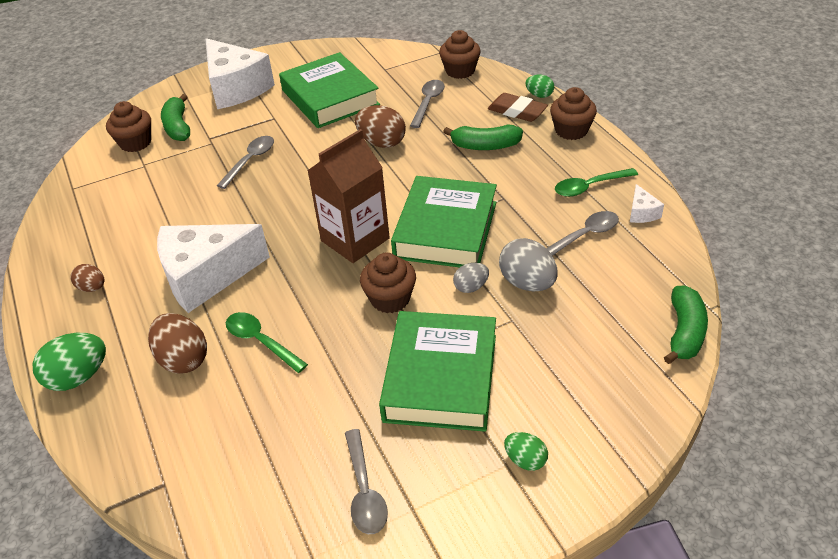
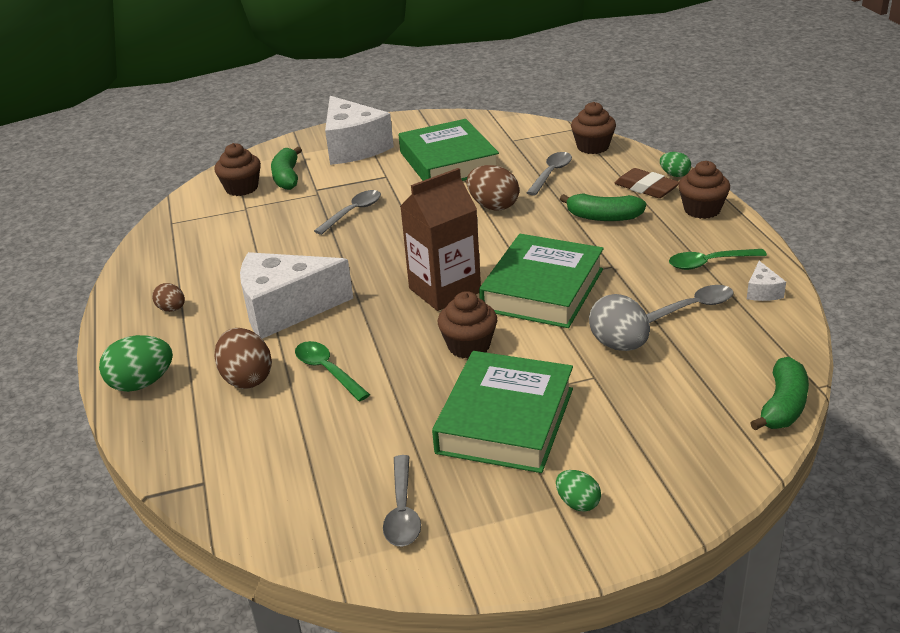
camera: 10 degrees right, 10 degrees down
grey egg [453,263,489,293] -> none

